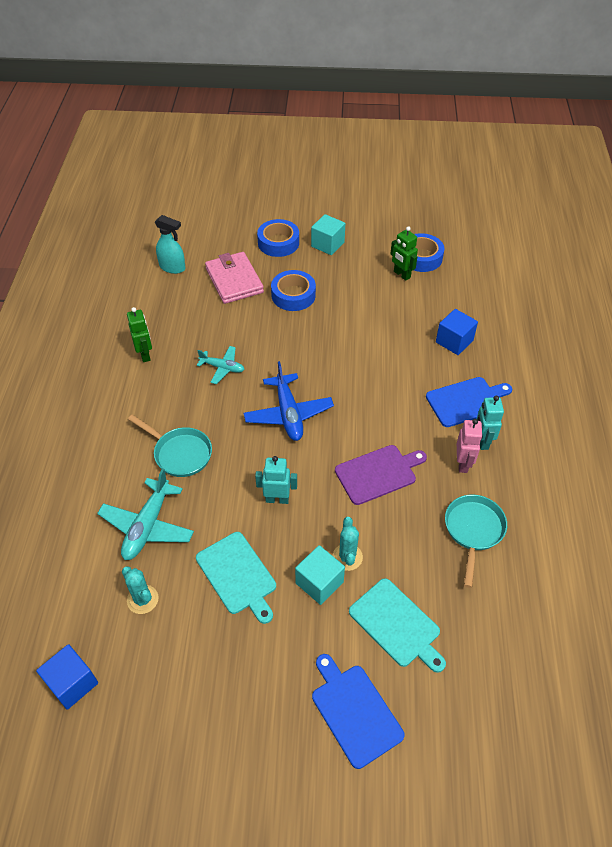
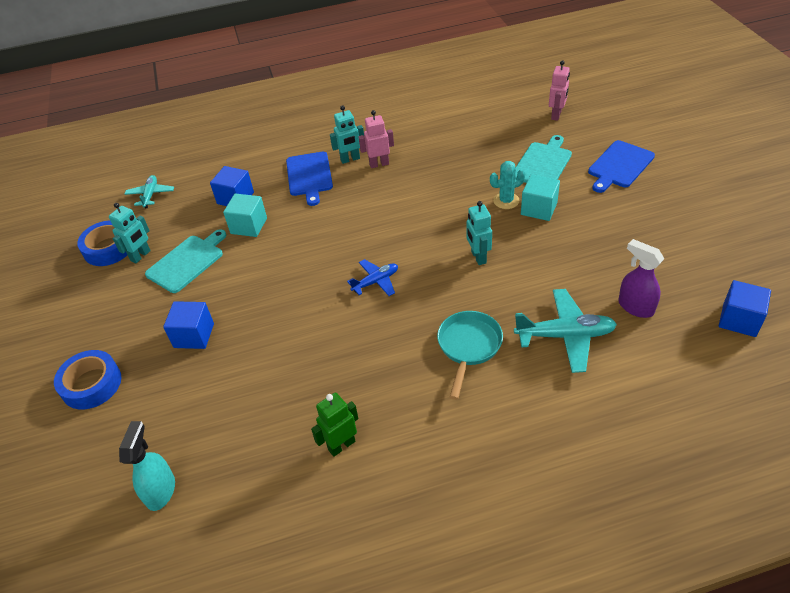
camera: 105 degrees left, 5 degrees down
turquoise cactus [122,566,159,614] -> purple spray bottle [618,239,665,318]
turquoise cutting board [196,532,276,624] -> turquoise cutting board moved to [145,229,226,293]
turquoise plane [197,346,245,384] -> turquoise plane moved to [125,175,174,208]
pink wallet [205,252,264,304] -> none
blue plane [244,361,334,441] -> blue plane [347,259,398,296], size x0.60
blue tape [271,270,316,311] -> blue cube [163,301,214,349]
turquoise cube [311,214,345,255] -> turquoise cube moved to [223,193,267,237]
purple cutting board [335,445,427,505] -> none
green robot [390,226,418,281] -> turquoise robot [109,203,151,263]
blue cutting board [426,377,512,427] -> blue cutting board turned 150 degrees counterclockwise [286,152,333,206]
turquoise pan [445,495,507,588] -> none
none -> pink robot [549,60,570,121]

